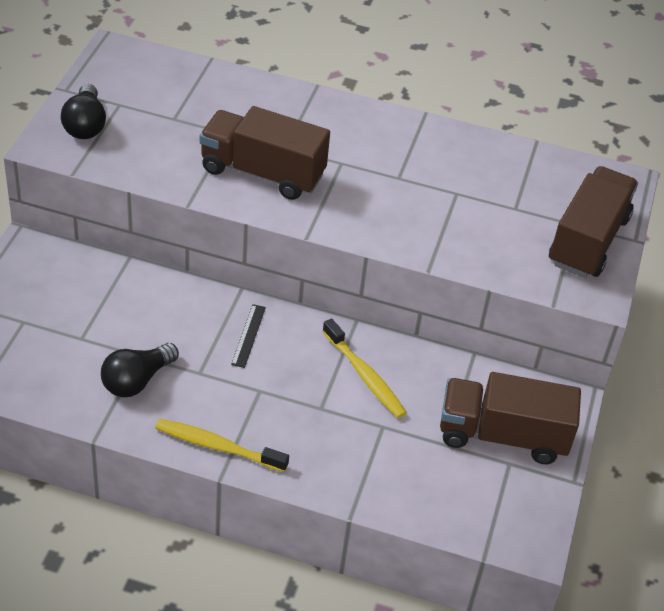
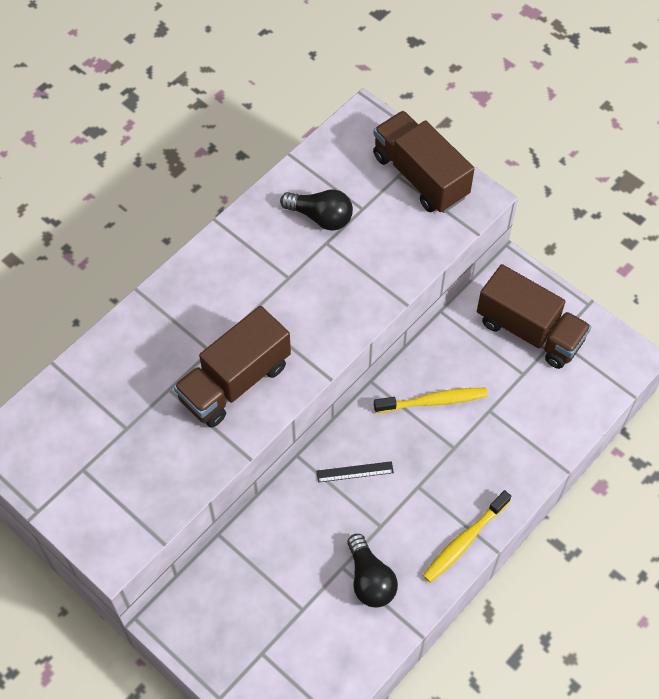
camera: 60 degrees left, 15 degrees up
black light bulb [61,84,106,139] -> black light bulb moved to [280,189,353,231]
black ruler [231,304,266,368] -> black ruler turned 45 degrees counterclockwise [316,461,394,482]
brown truck [440,372,581,464] -> brown truck turned 90 degrees counterclockwise [477,264,591,369]

